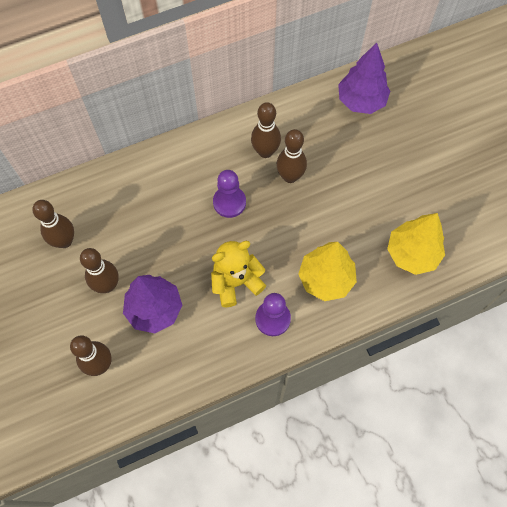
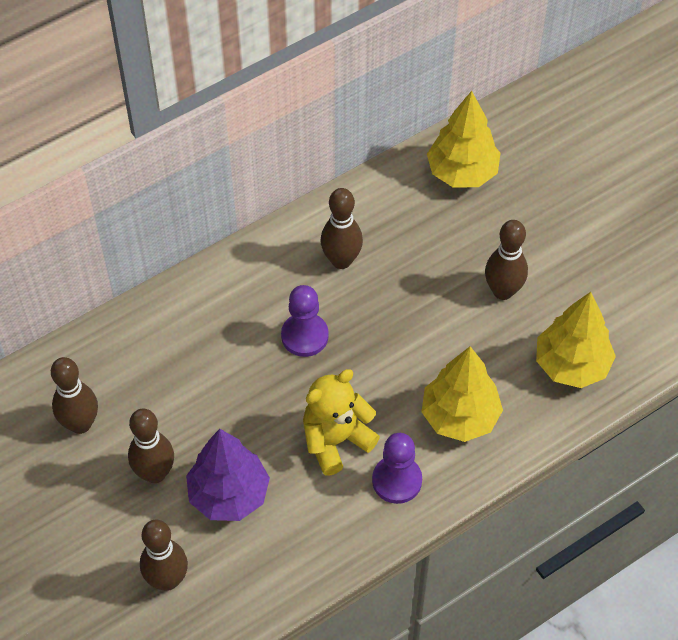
camera: 10 degrees left, 10 degrees down
brown bowling pin [276,129,307,183] -> brown bowling pin moved to [485,220,528,300]
purple tree [338,43,390,114] -> yellow tree [427,91,501,188]

